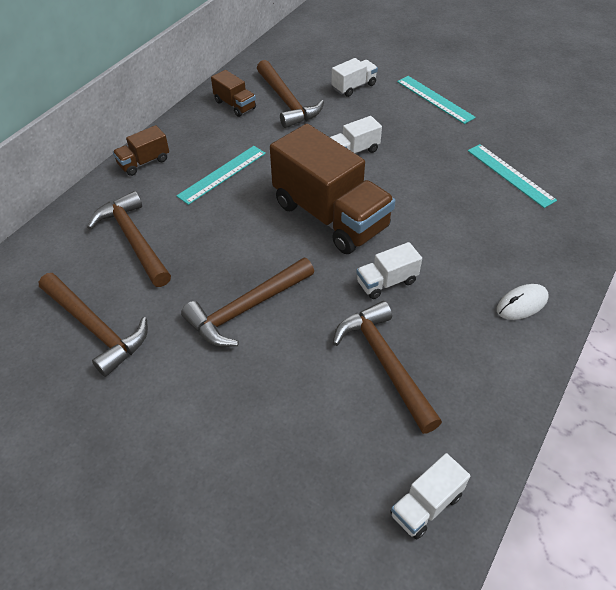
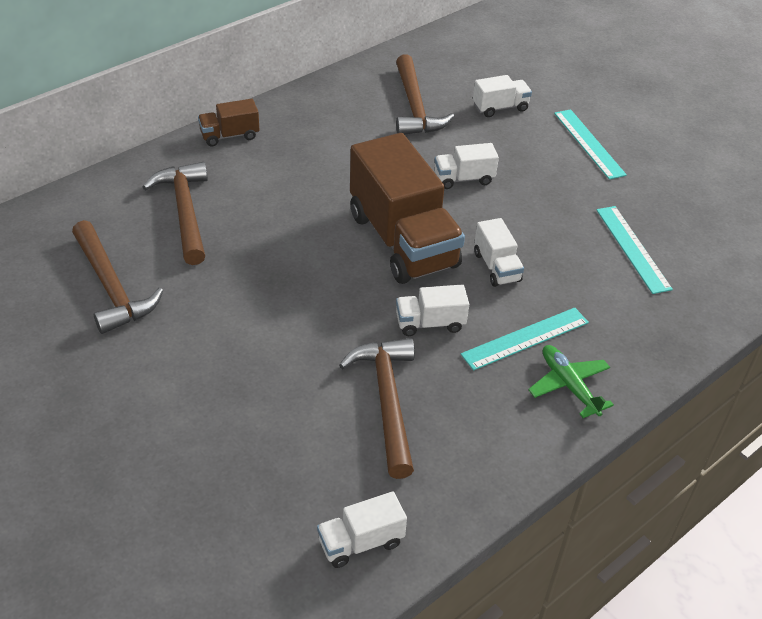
camera: 15 degrees right, 5 degrees down
turquoise ruler [177,146,266,205] -> turquoise ruler moved to [461,308,589,371]
brown hammer [181,257,314,347] -> none
brown truck [211,70,256,117] -> none
white mouse [497,284,549,320] -> green plane [528,345,614,418]
none -> white truck [474,218,524,287]

